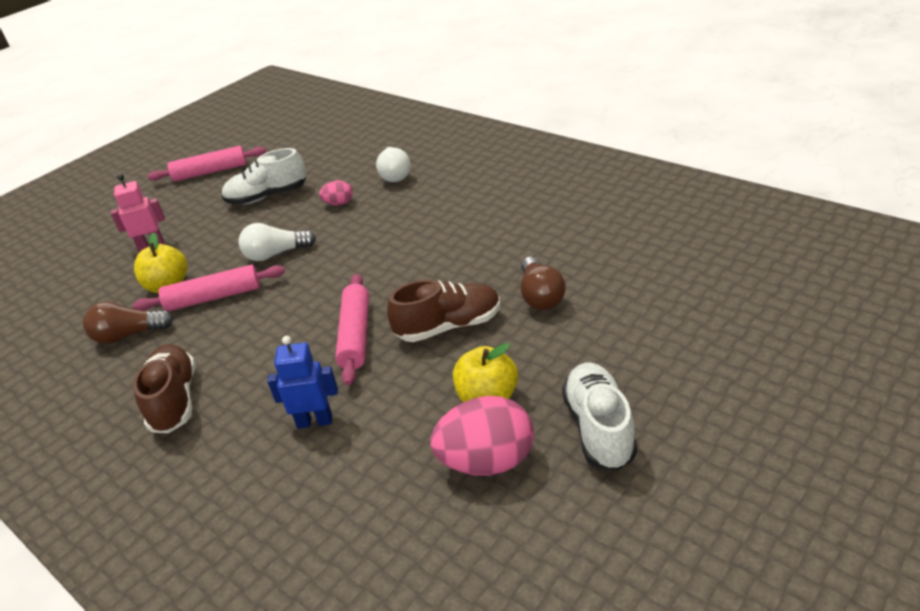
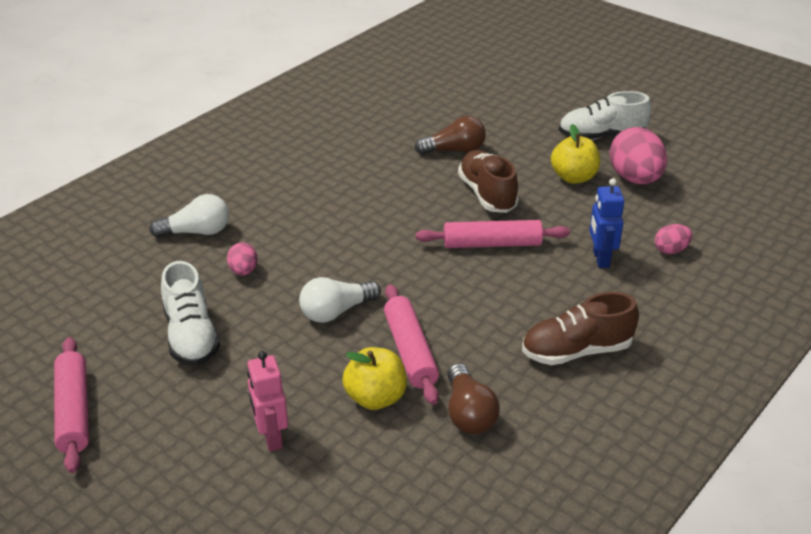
camera: 95 degrees left, 0 degrees up
white light bulb [238,223,316,261] -> white light bulb turned 75 degrees clockwise [299,277,381,323]
none -> pink egg [655,224,693,254]

